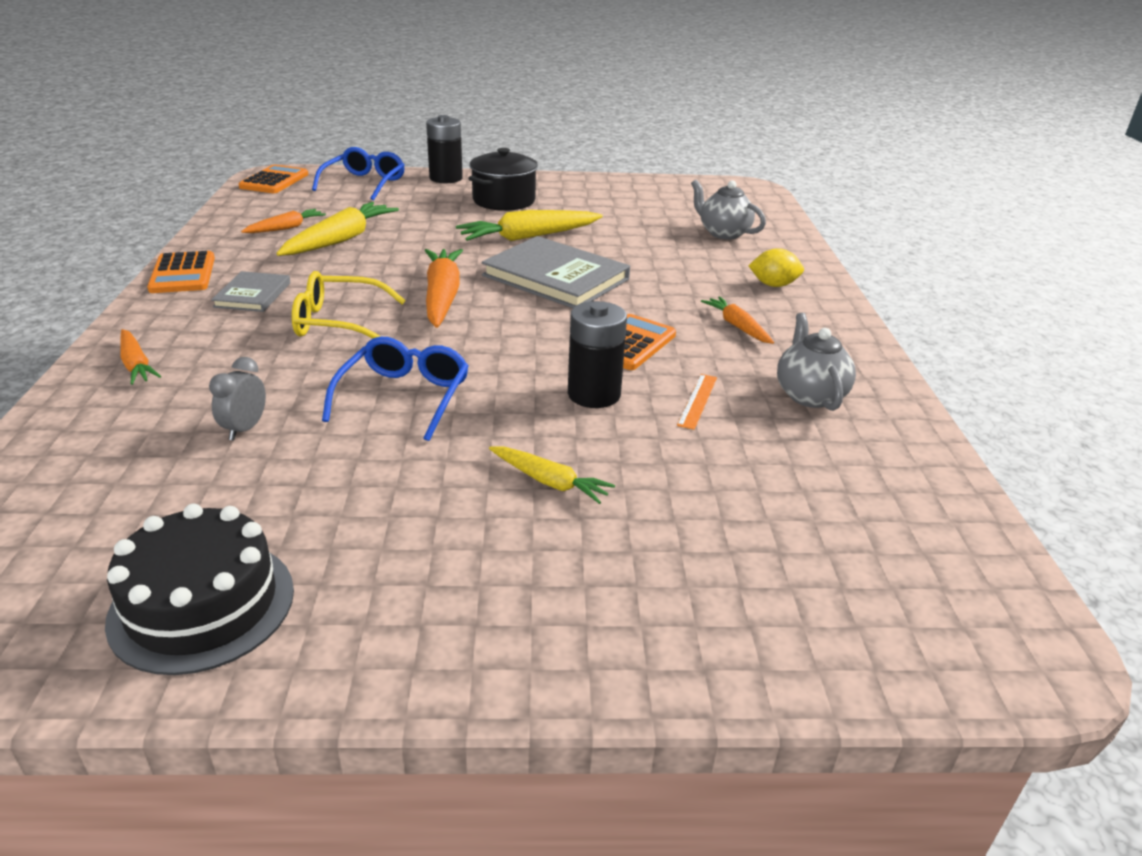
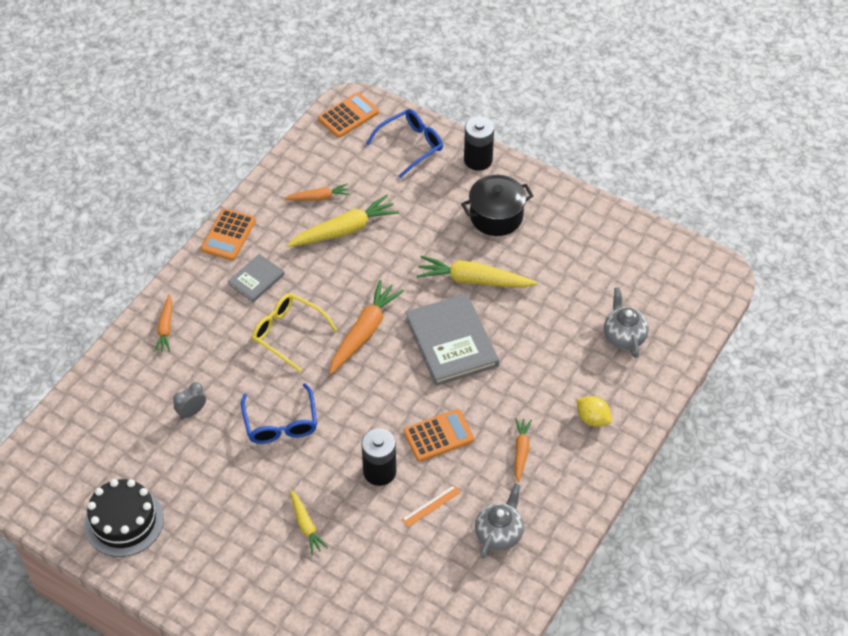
camera: 35 degrees right, 20 degrees up
blue glasses [322,337,469,441] -> blue glasses turned 120 degrees clockwise [241,383,317,444]

